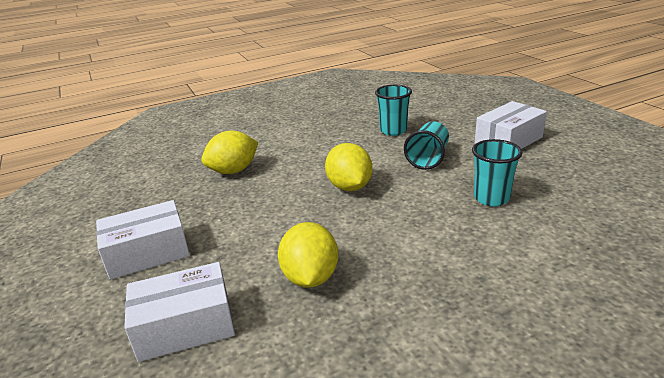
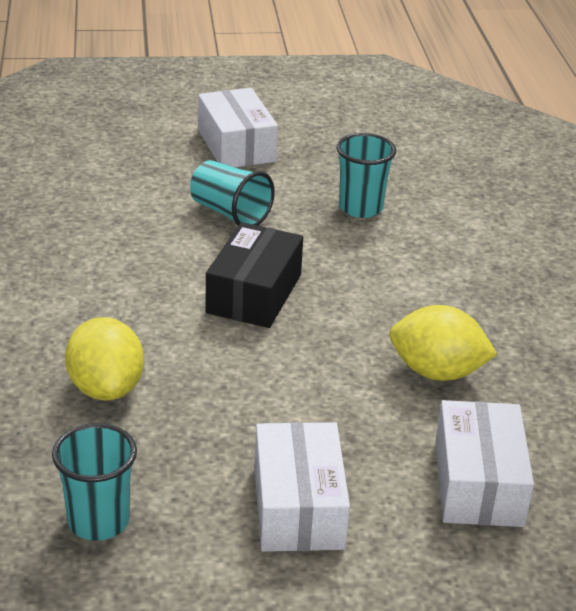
camera: 75 degrees left, 5 degrees up
yellow lemon [325,143,372,191] -> black box [205,222,303,328]
turquoise cup [375,85,412,136] -> turquoise cup moved to [52,423,137,541]

